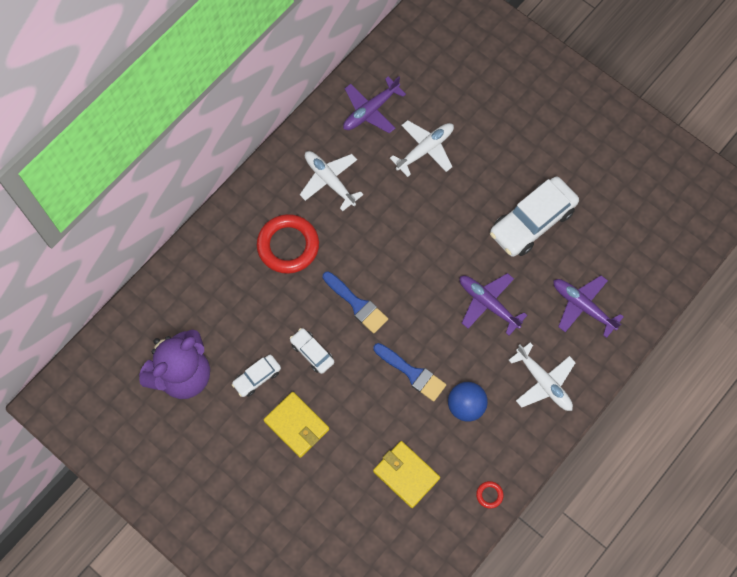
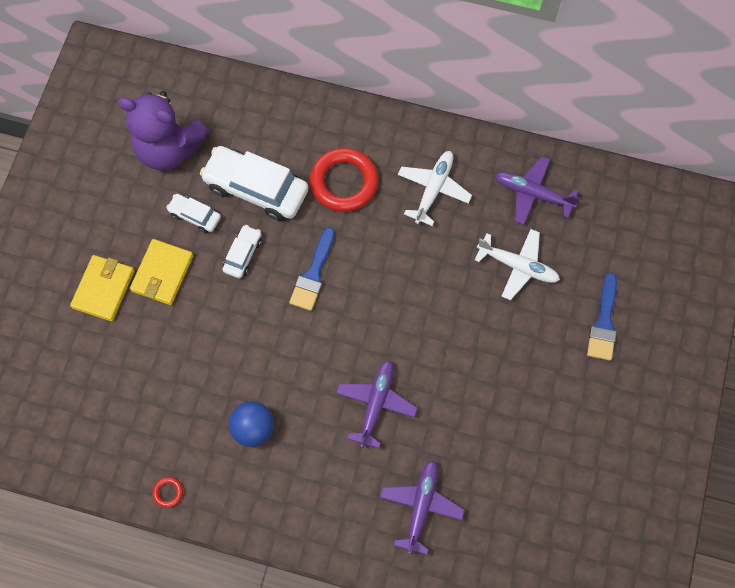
camera: 65 degrees right, 0 degrees up
blue brush [373,343,446,402] -> blue brush moved to [587,273,617,361]
yellow wallet [373,441,440,508] -> yellow wallet moved to [70,255,135,321]
white car [490,177,579,257] -> white car moved to [200,146,308,221]
white plane [509,343,576,411] -> none

